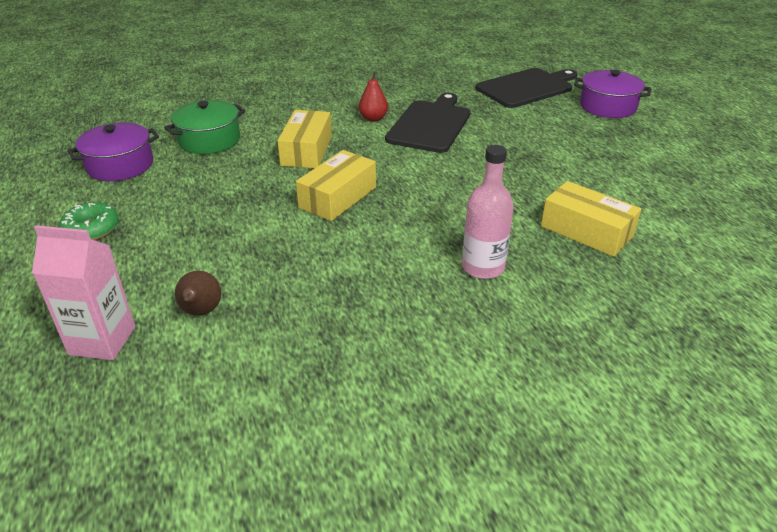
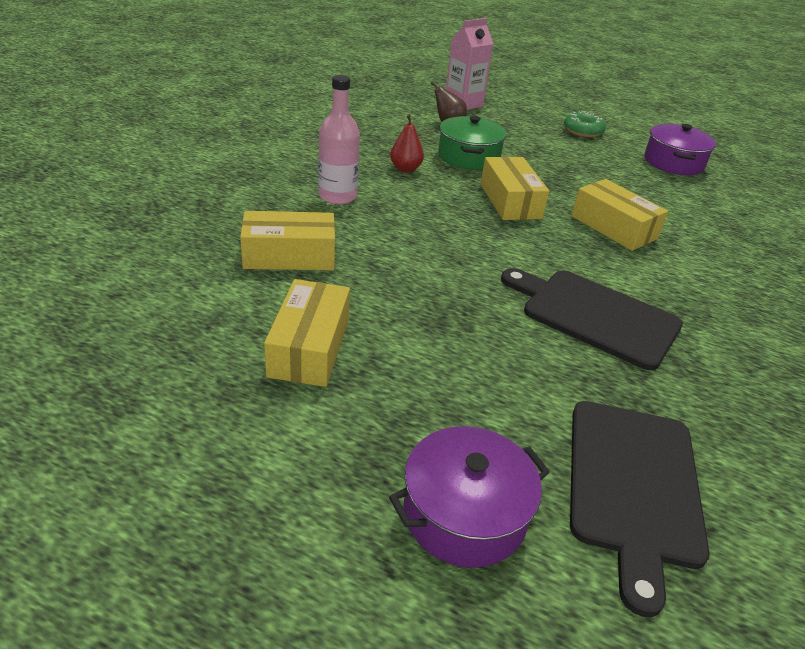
camera: 130 degrees right, 0 degrees up
green pot [164,100,245,154] -> green pot moved to [438,116,507,170]
red pear [359,71,388,122] -> red pear moved to [390,115,424,172]
black cutting board [385,93,470,153] -> black cutting board turned 150 degrees clockwise [501,268,683,370]
none -> yellow box [264,279,350,387]

